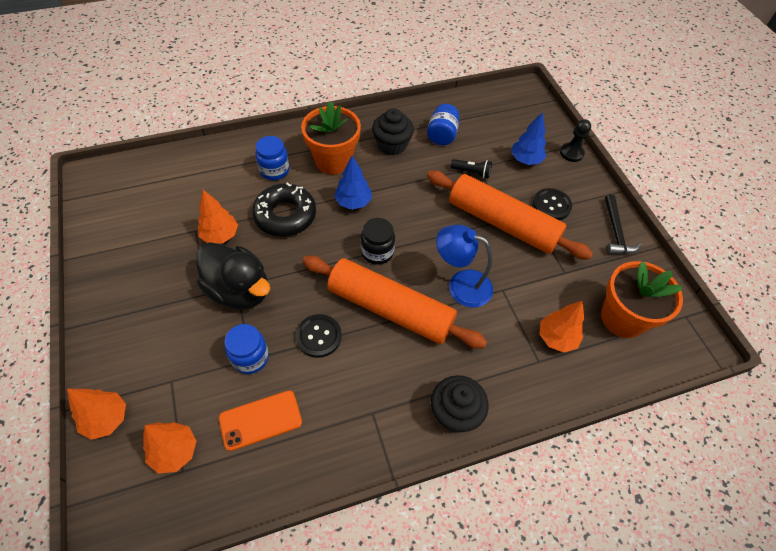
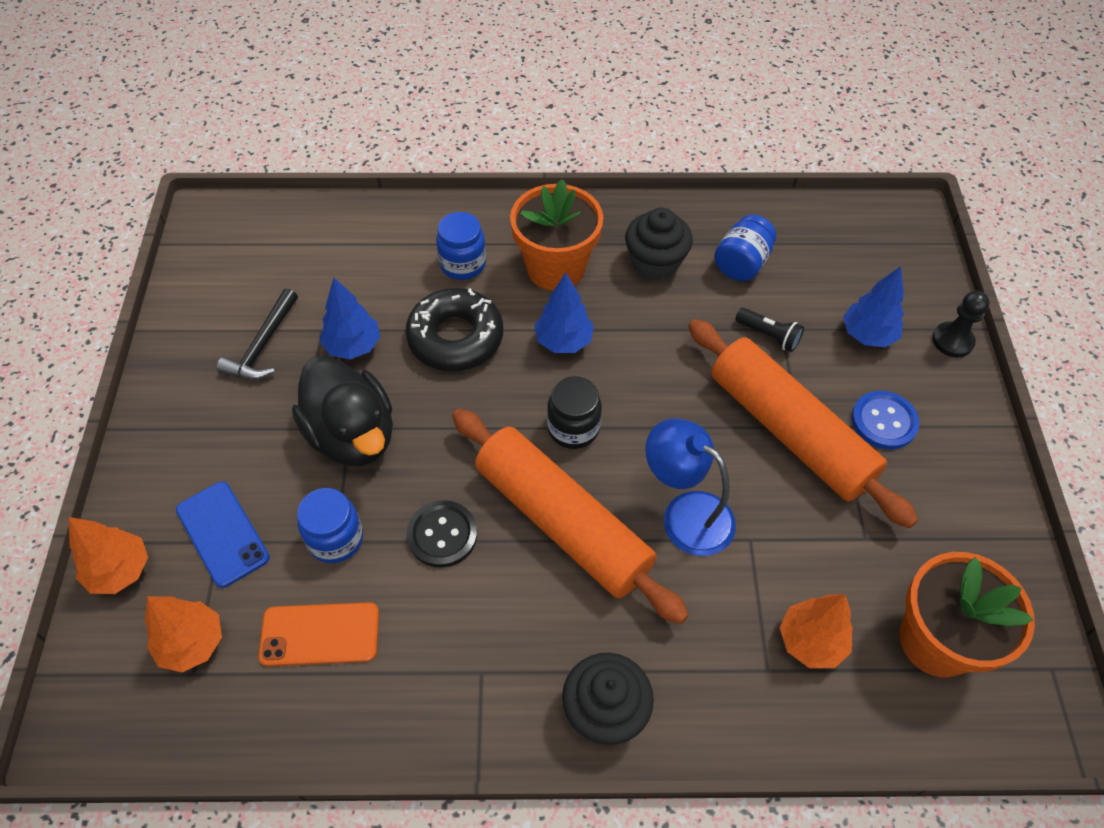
camera: 20 degrees right, 0 degrees up
orange tree [198,190,238,244] -> blue tree [320,278,380,359]
black button [533,188,572,220] -> blue button [852,391,919,450]
black hammer [605,195,642,254] -> black hammer moved to [217,288,298,380]
none -> blue phone [176,481,270,588]

